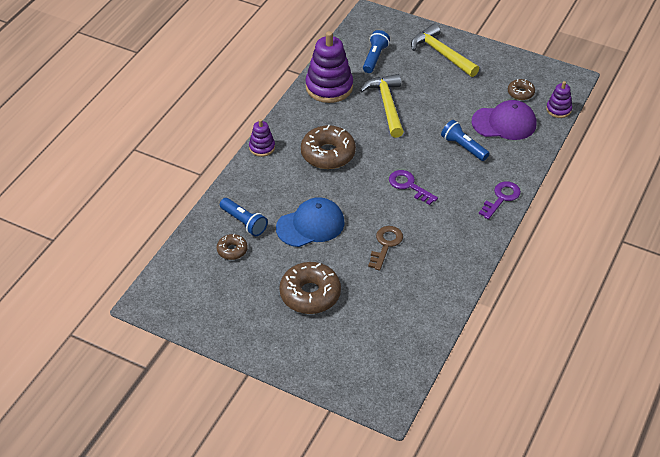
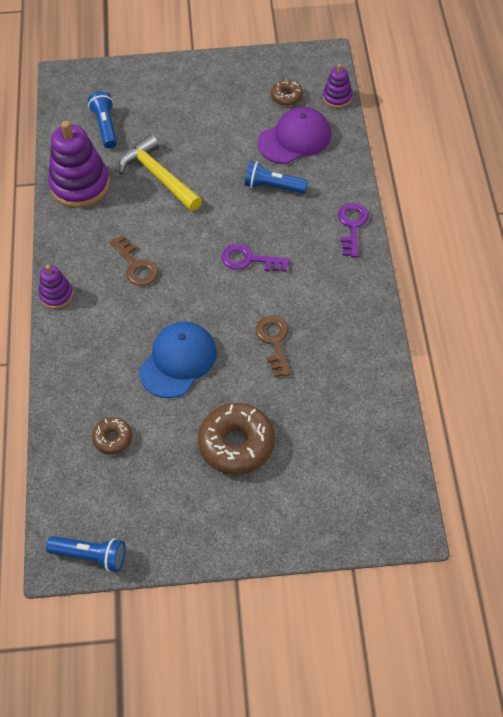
camera: 30 degrees left, 10 degrees up
blue flashlight [220,198,268,236] -> blue flashlight moved to [46,536,126,572]
brown donut [301,125,356,169] -> brown key [110,235,158,286]
yellow hammer [411,24,479,77] -> none

